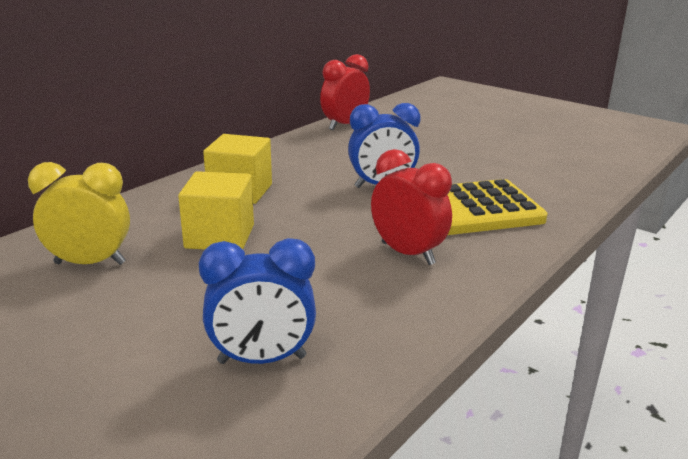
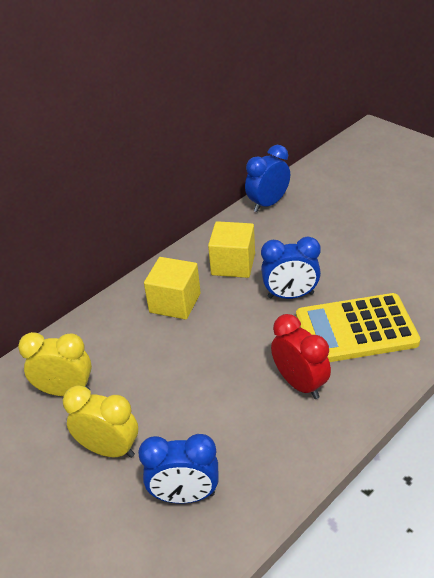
camera: 10 degrees right, 15 degrees up
yellow cube [178,171,254,249] -> yellow cube moved to [208,221,255,278]
red clock [320,54,370,130] -> blue clock [245,145,290,212]
none -> yellow clock [63,386,138,458]

